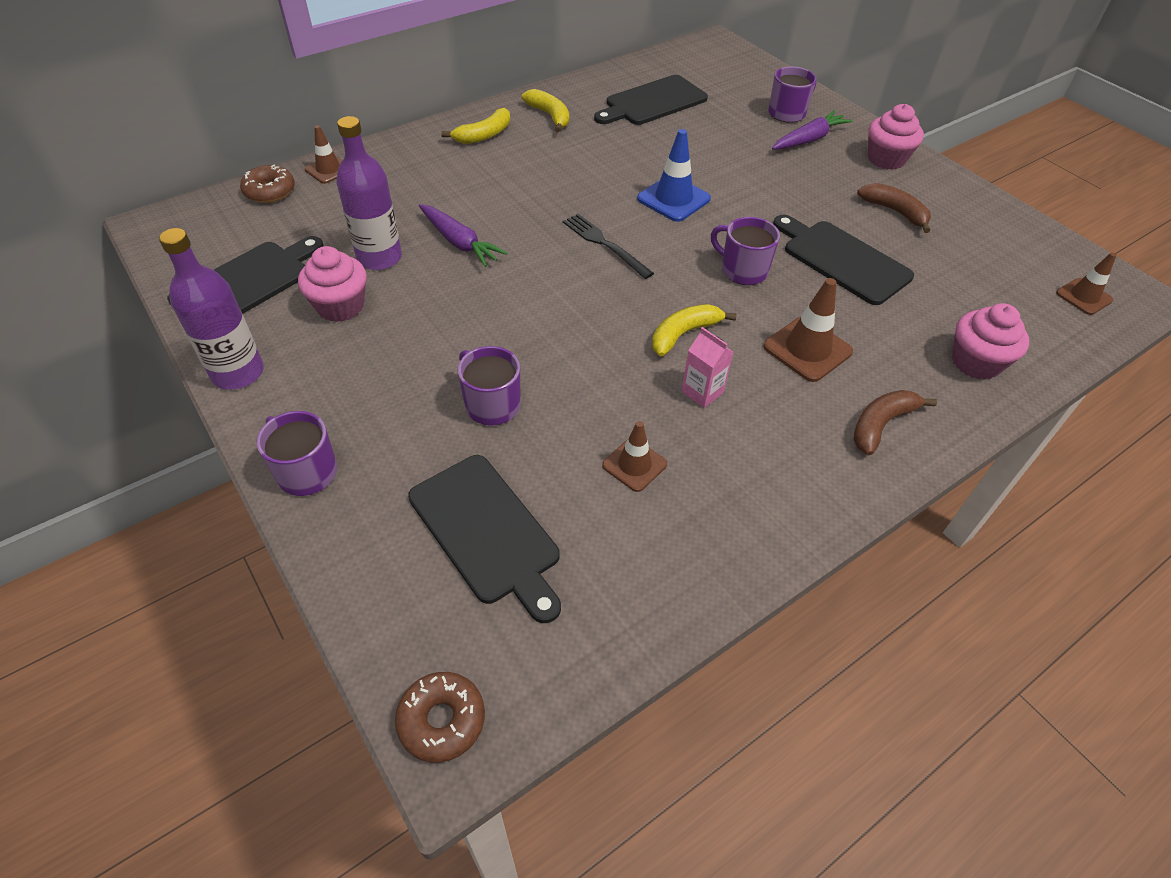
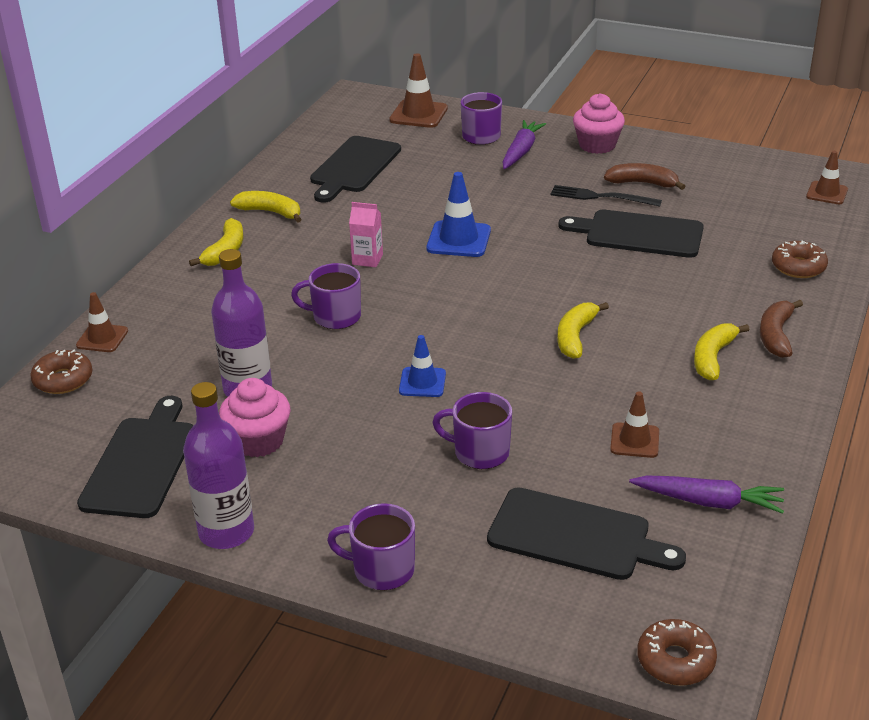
camera: 30 degrees left, 15 degrees down
purple carrot [419,204,507,267] -> purple carrot moved to [629,476,784,514]
black fork [563,214,654,279] -> black fork moved to [551,185,662,207]
pink carton [681,327,733,408] -> pink carton moved to [349,202,383,267]
purple mug [711,217,780,285] -> purple mug moved to [291,263,361,329]
brown traffic cone [763,278,853,382] -> brown traffic cone moved to [389,53,448,128]
pink cupcake [952,303,1029,380] -> brown donut [772,241,828,278]
none -> blue traffic cone [399,335,446,397]
none -> yellow banana [694,323,750,380]

